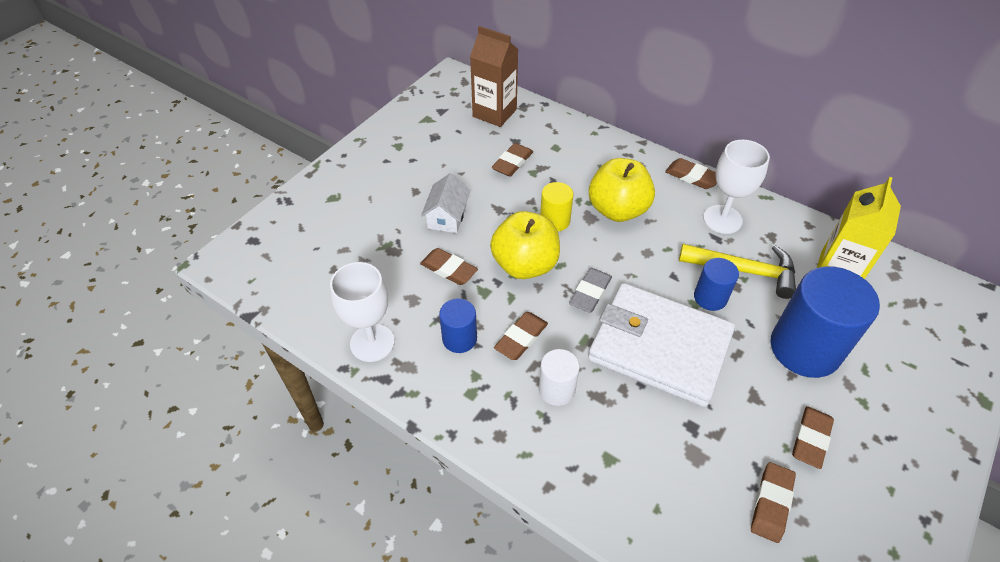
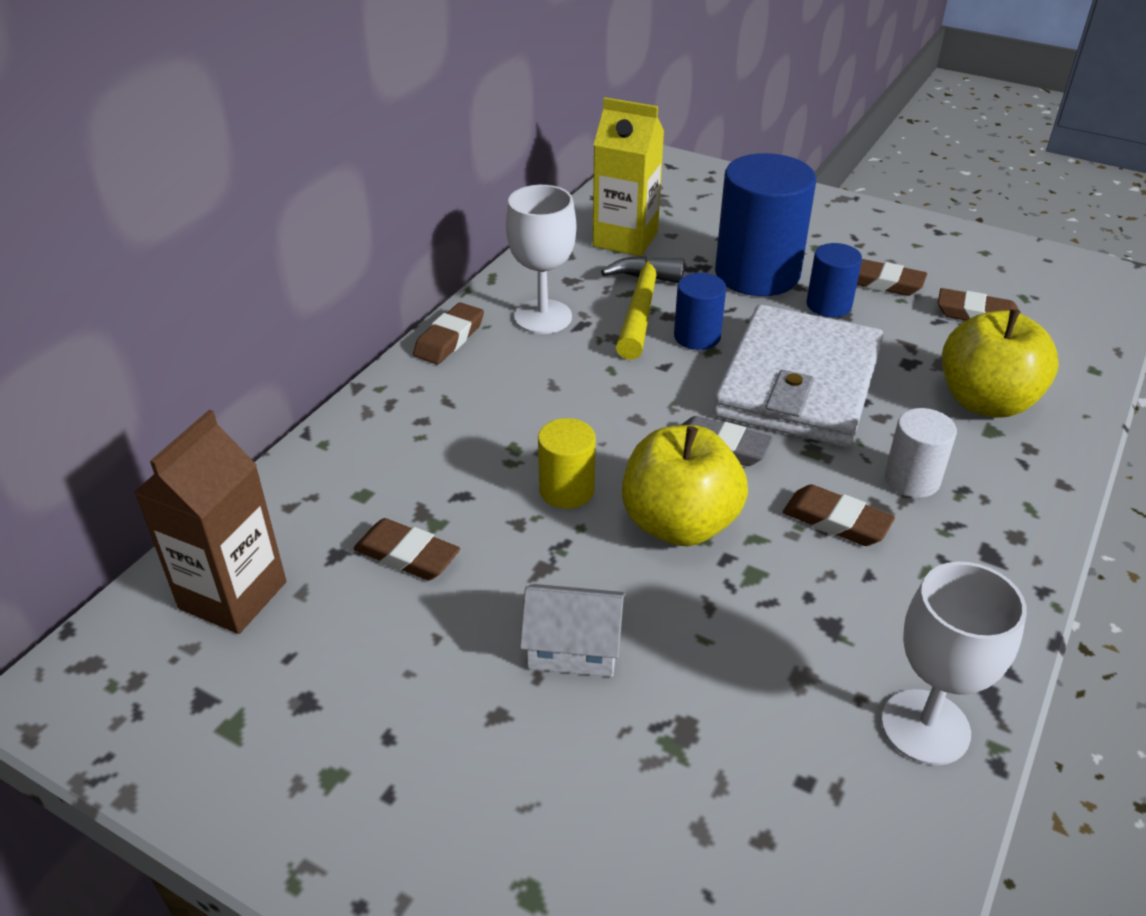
camera: 95 degrees left, 10 degrees down
brown eraser [420,248,478,285] -> none
blue cylinder [439,299,477,353] -> blue cylinder moved to [807,243,862,317]
yellow apple [589,158,655,222] -> yellow apple moved to [942,309,1059,418]

